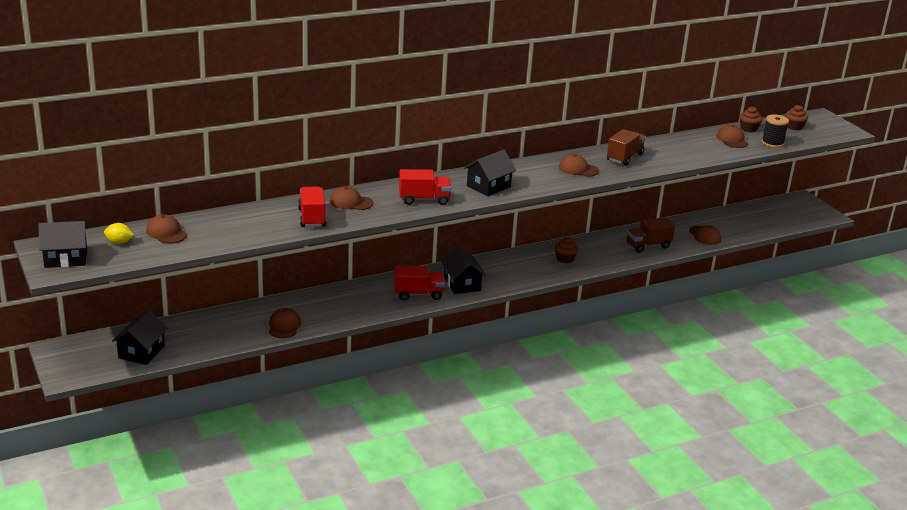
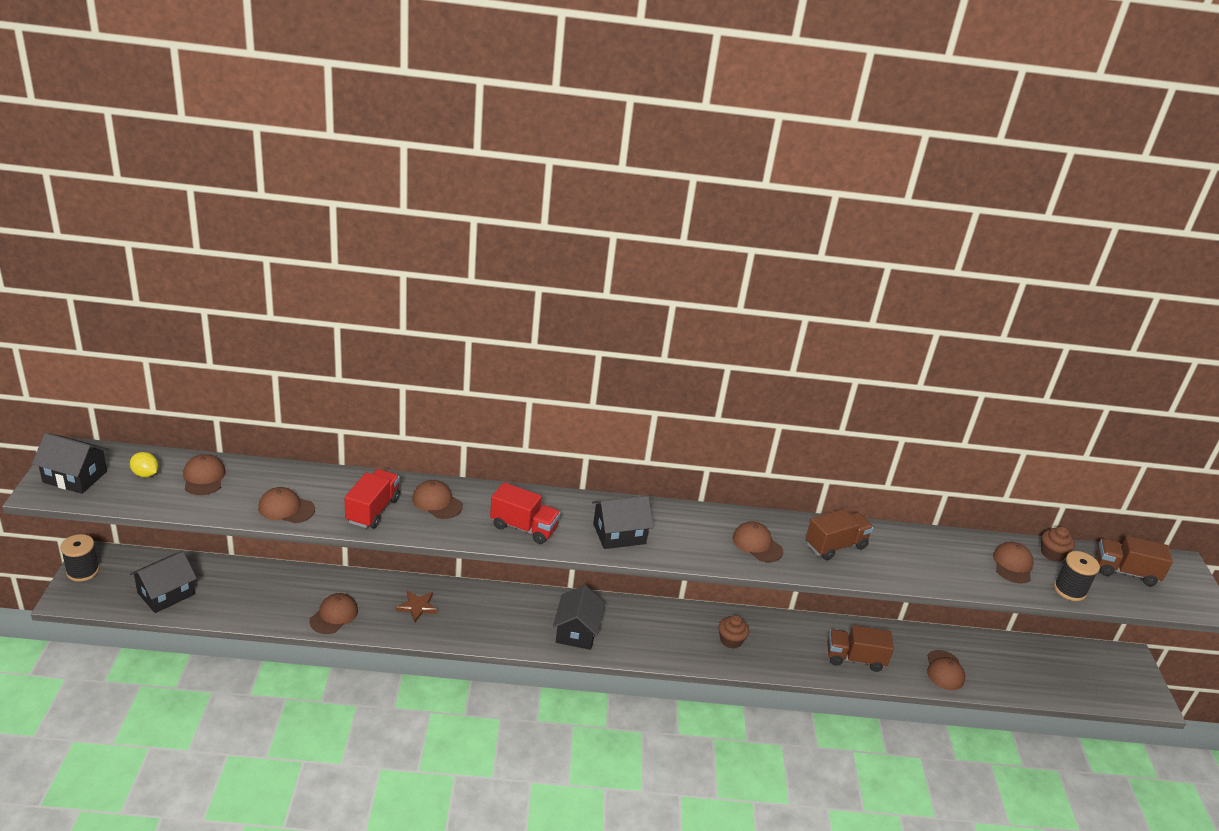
camera: 25 degrees right, 5 degrees up
red truck [394,266,445,300] -> none
brown cupcake [785,105,808,130] -> brown truck [1096,536,1173,586]
none -> black spool [60,534,99,582]
none -> brown cap [258,487,315,523]
none -> brown star [396,590,438,622]

